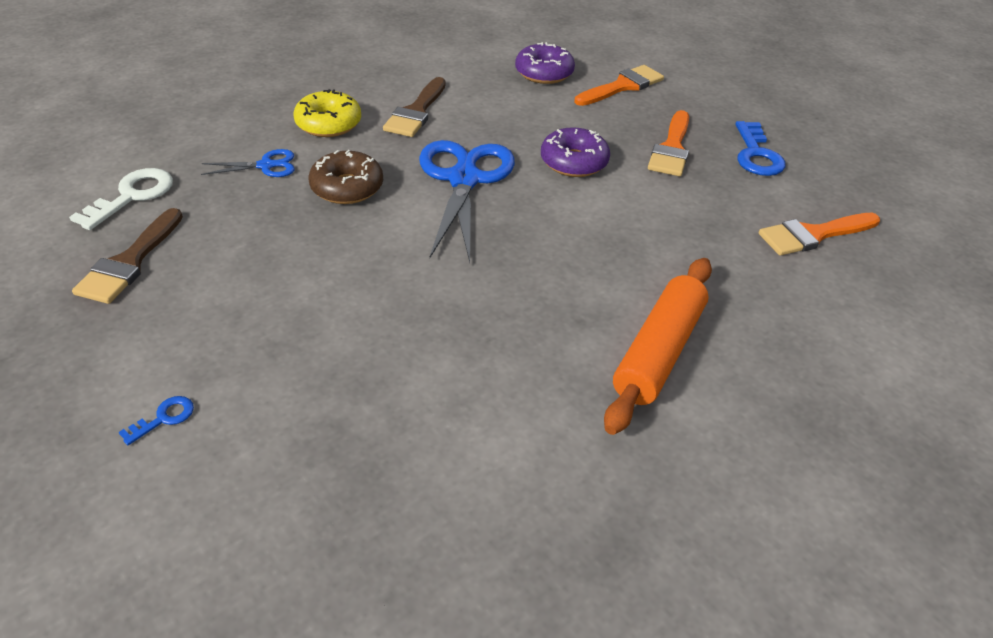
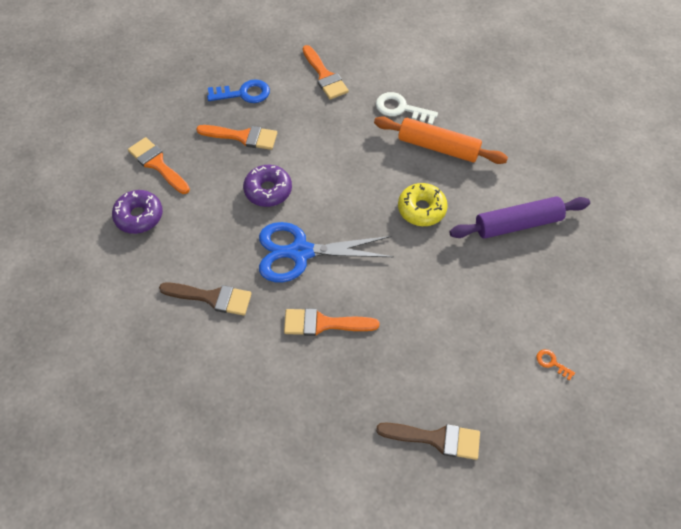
camera: 95 degrees left, 15 degrees up
white key [69,168,173,230] -> white key moved to [376,92,438,125]
blue key [119,396,194,445] -> orange key [536,349,575,381]
blue scissors [201,149,295,177] -> none
yellow donut [293,89,361,137] -> yellow donut moved to [398,183,448,226]
brown donut [309,150,383,204] -> orange brush [284,308,379,336]
none -> purple rolling pin [449,196,590,239]

